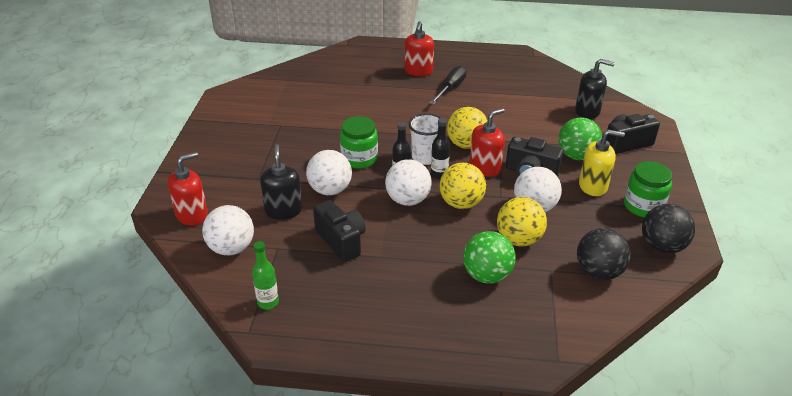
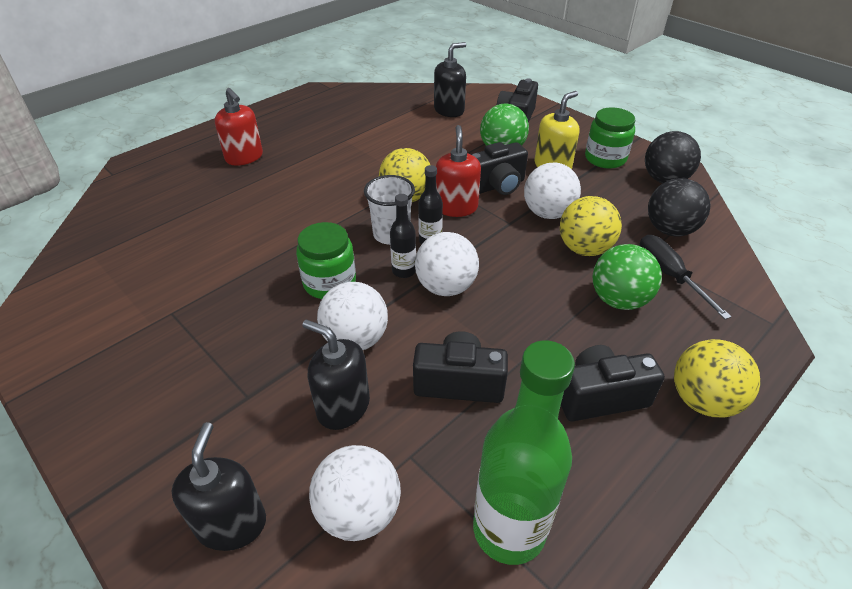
camera: 50 degrees left, 5 degrees up
red soap dispenser [168,152,208,225] -> black soap dispenser [172,422,266,551]
green bottle [252,241,279,309] -> green bottle [473,340,575,565], size x2.06
black screwdriver [430,66,467,105] -> black screwdriver moved to [639,235,732,319]
yellow ball [439,163,486,209] -> yellow ball moved to [674,339,761,417]
none -> black camera [561,345,665,421]

